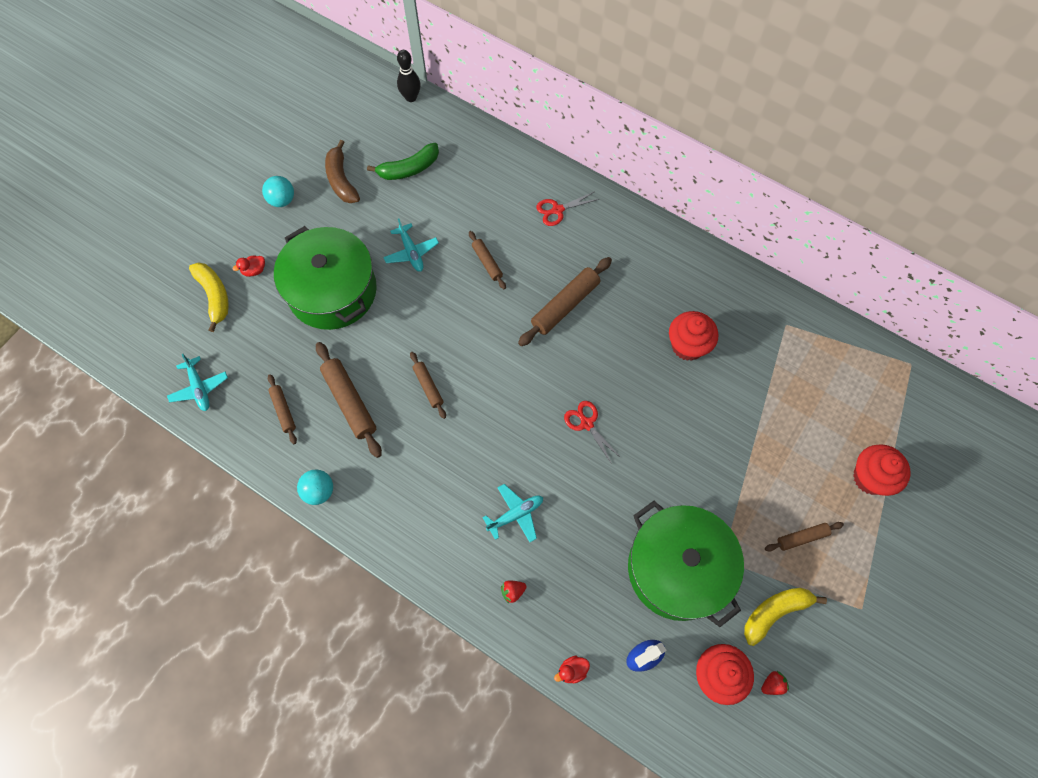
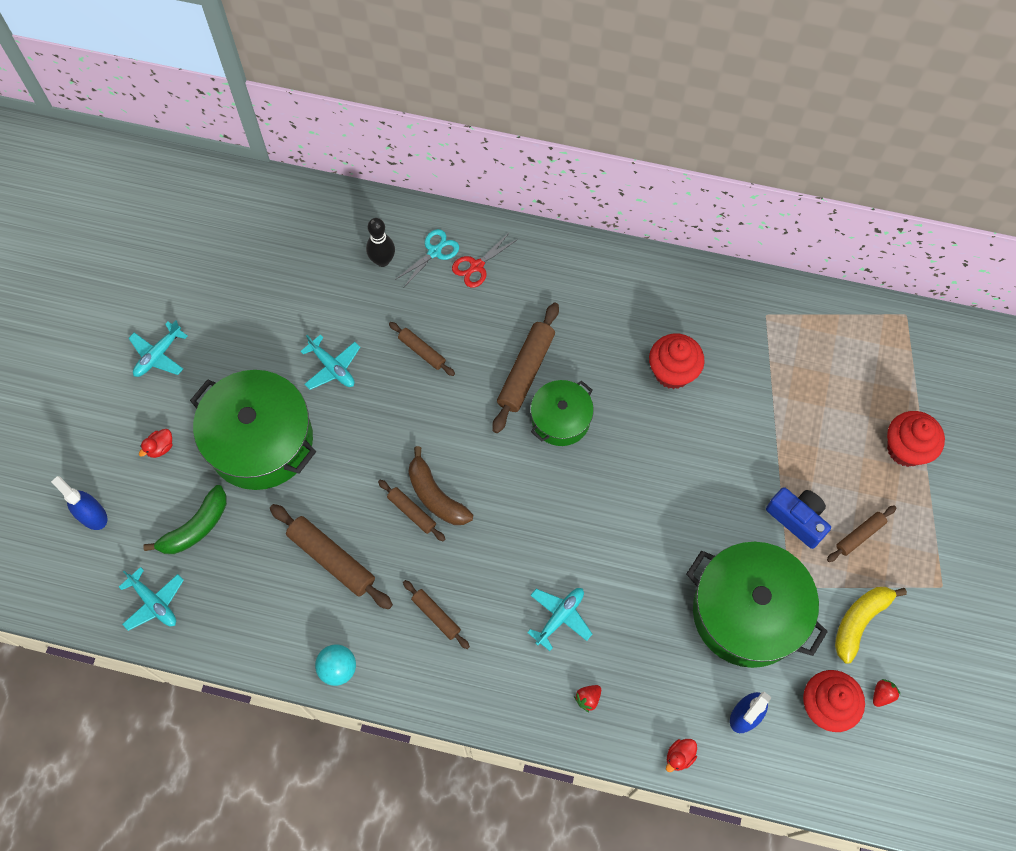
camera: 20 degrees left, 0 degrees up
yellow banana [189,262,229,332] -> none
turquoise ball [262,176,294,207] -> turquoise plane [129,320,188,377]
brown rolling pin [268,374,297,444] -> brown rolling pin moved to [403,580,470,649]
brown banana [325,140,360,203] -> brown banana moved to [408,446,473,525]
green banana [367,143,439,180] -> green banana moved to [143,485,227,554]
black bowling pin [397,50,421,102] -> black bowling pin moved to [366,218,395,267]
red scissors [564,401,621,463] -> none
none -> blue spray bottle [51,476,108,530]
none -> turquoise scissors [395,229,459,287]
none -> green pot [531,380,594,446]
none -> blue camera [766,487,831,549]

